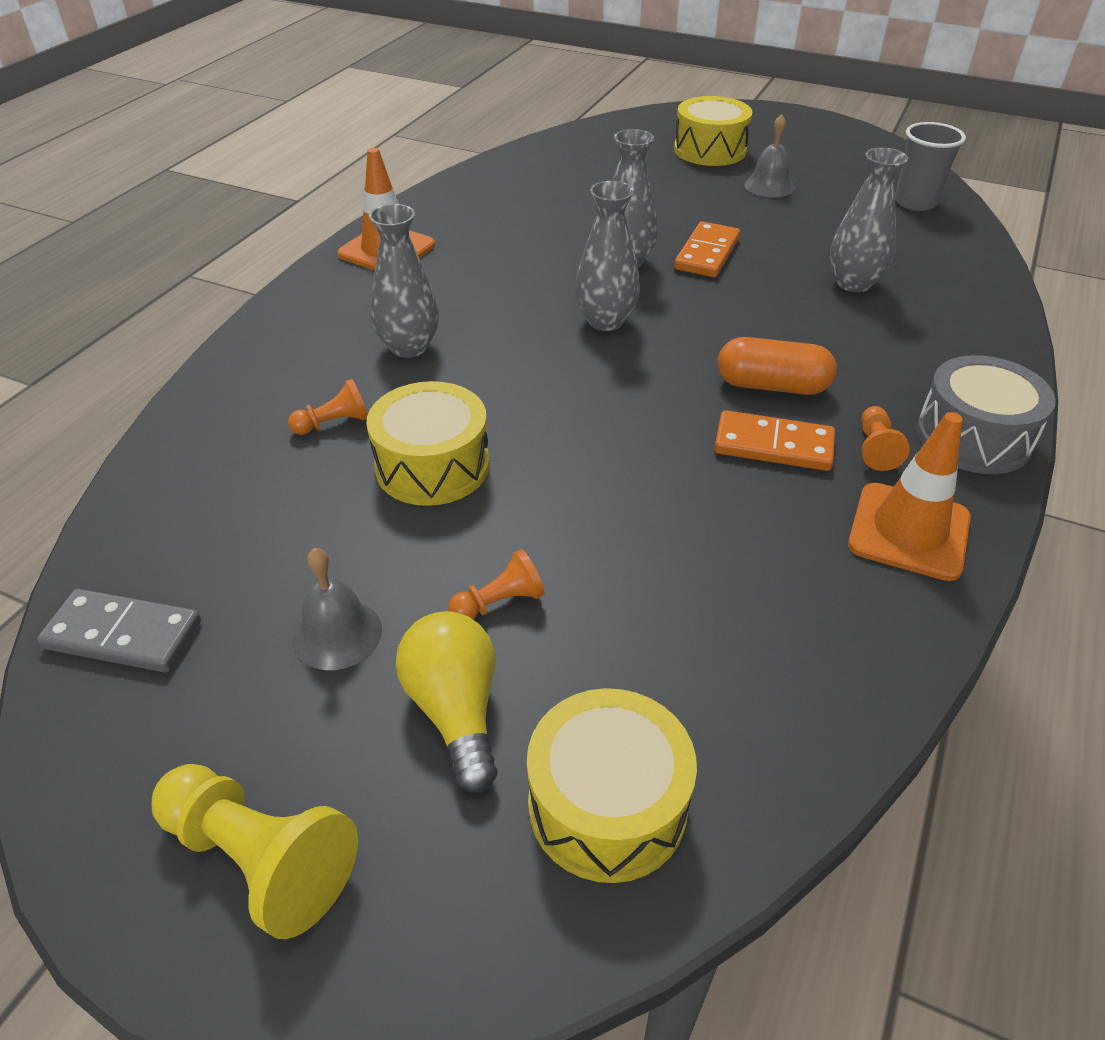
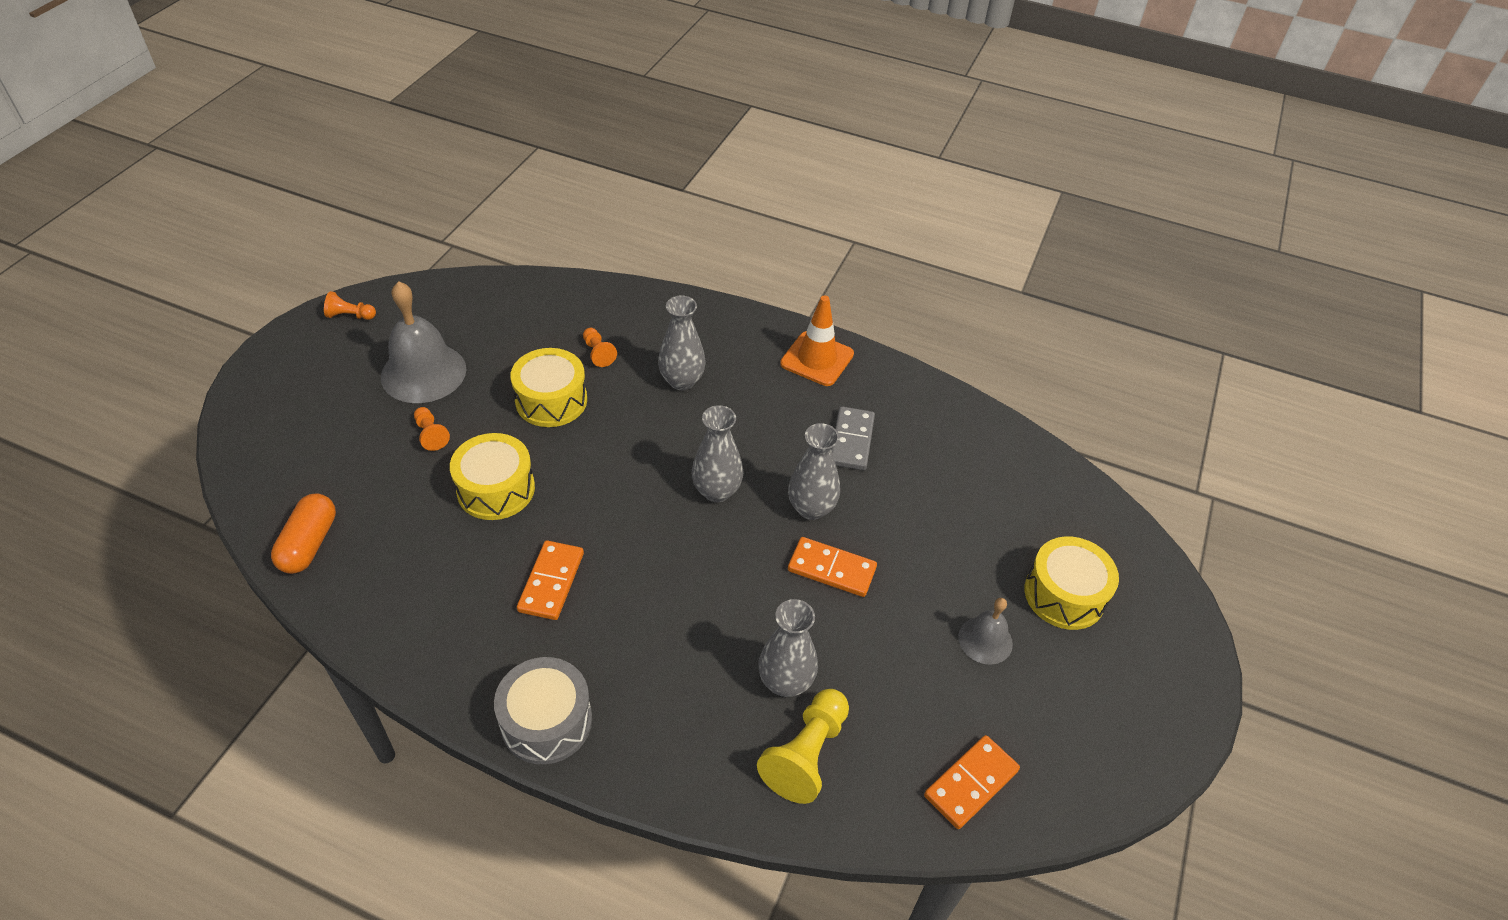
camera: 85 degrees right, 5 degrees up
grey domino [37,589,201,673] -> grey domino moved to [831,406,875,470]
yellow pawn [152,764,358,939] -> yellow pawn moved to [757,689,849,804]
grey bell [292,548,382,670] -> grey bell [381,281,466,403], size x1.83
yellow light bulb [396,611,498,793] -> none
yellow drum [527,688,697,883] -> yellow drum moved to [450,433,535,520]
orange capsule [718,337,837,395] -> orange capsule moved to [271,493,336,574]
orange traffic cone [848,412,971,581] -> none
orange pawn [861,406,910,471] -> orange pawn moved to [324,291,376,320]
grey cup [895,122,966,211] -> orange domino [924,735,1020,829]

